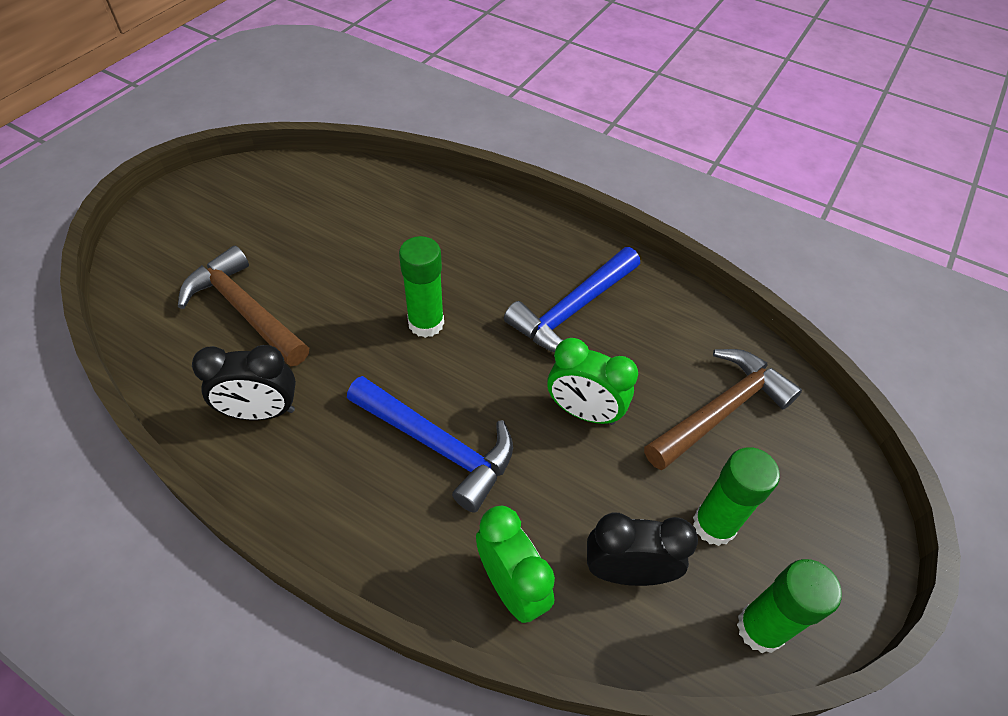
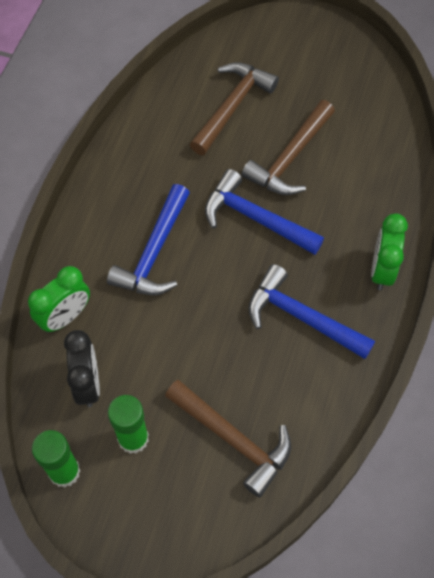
camera: 80 degrees right, 10 degrees up
black clock [192,345,296,420] -> none
green glue stick [399,236,444,338] -> blue hammer [205,169,324,255]
green clock [547,338,638,425] -> green clock moved to [371,213,408,290]
none -> brown hammer [241,100,335,195]

